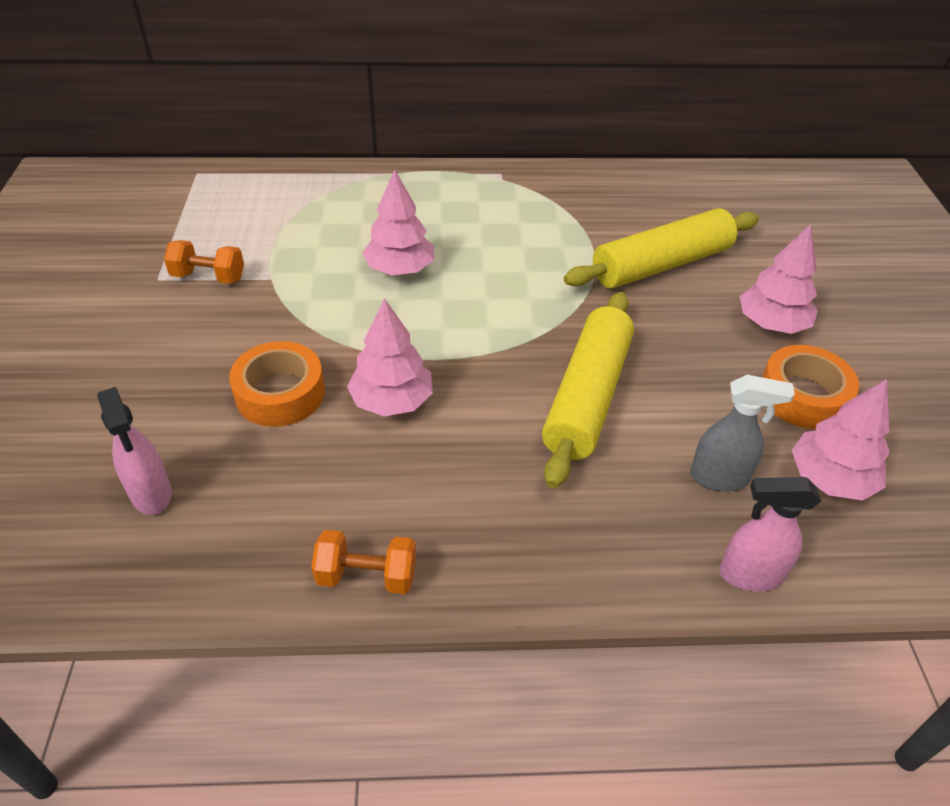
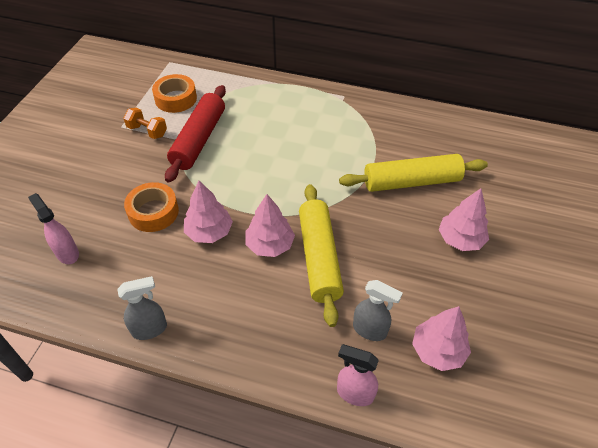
camera: 20 degrees right, 5 degrees up
pink spray bottle [97,387,172,515] -> pink spray bottle turned 150 degrees clockwise [28,193,79,264]
orange dumbbell [311,530,416,594] -> grey spray bottle [117,276,167,340]
pink tree [362,169,434,275] -> pink tree moved to [245,194,295,257]
yellow rolling pin [542,292,634,488] -> yellow rolling pin turned 45 degrees counterclockwise [299,184,344,327]
orange tape [762,345,859,429] -> orange tape moved to [152,74,197,113]
none -> red rolling pin [165,85,226,183]

